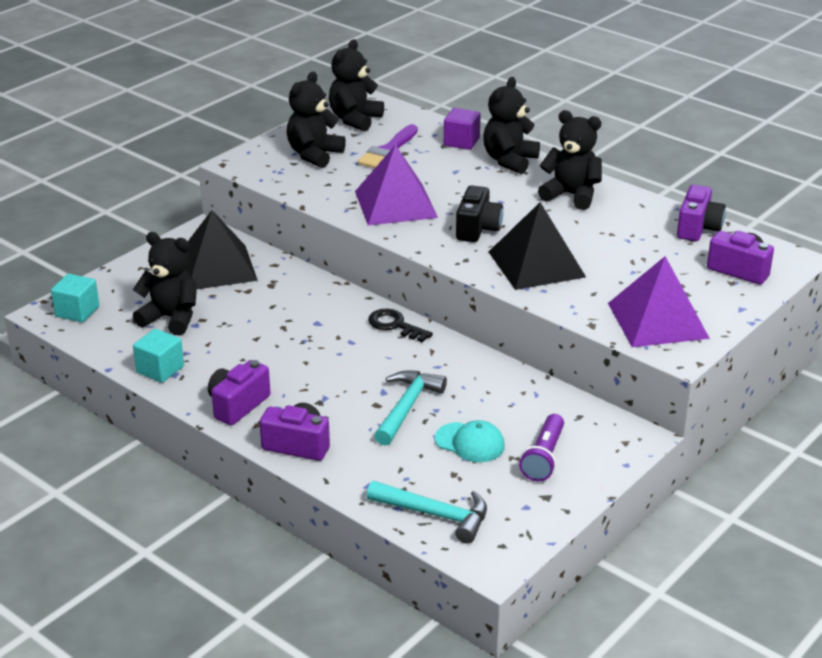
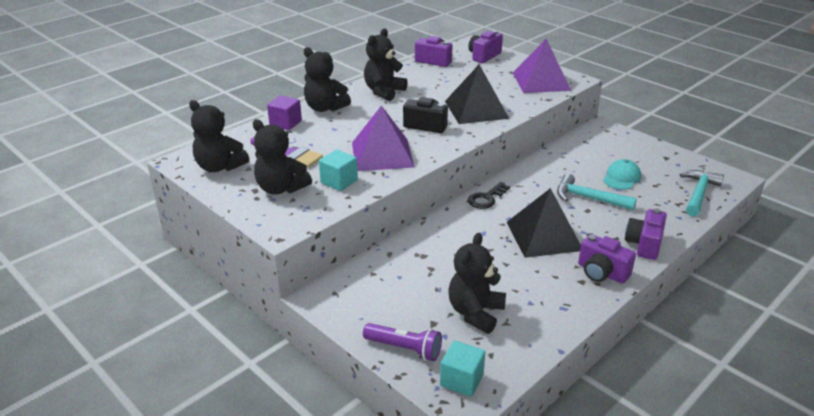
camera: 85 degrees left, 0 degrees up
turquoise cube [133,329,184,383] -> turquoise cube moved to [319,149,358,191]
black pyramid [185,210,258,290] -> black pyramid moved to [507,188,581,258]
purple flashlight [519,414,564,482] -> purple flashlight moved to [363,323,442,361]

